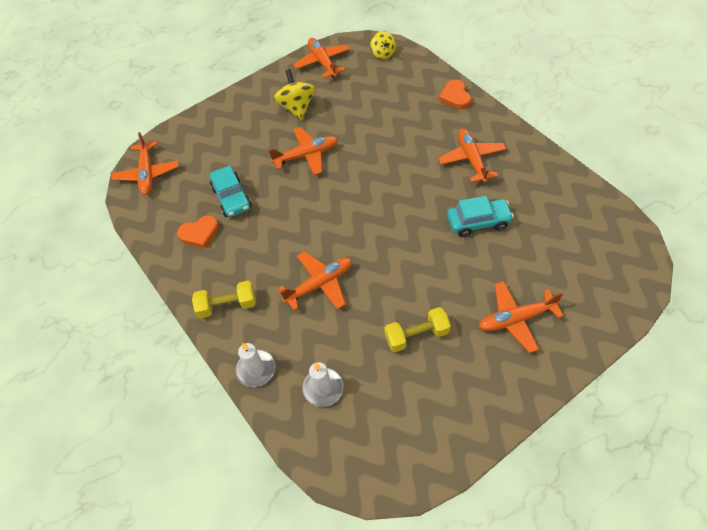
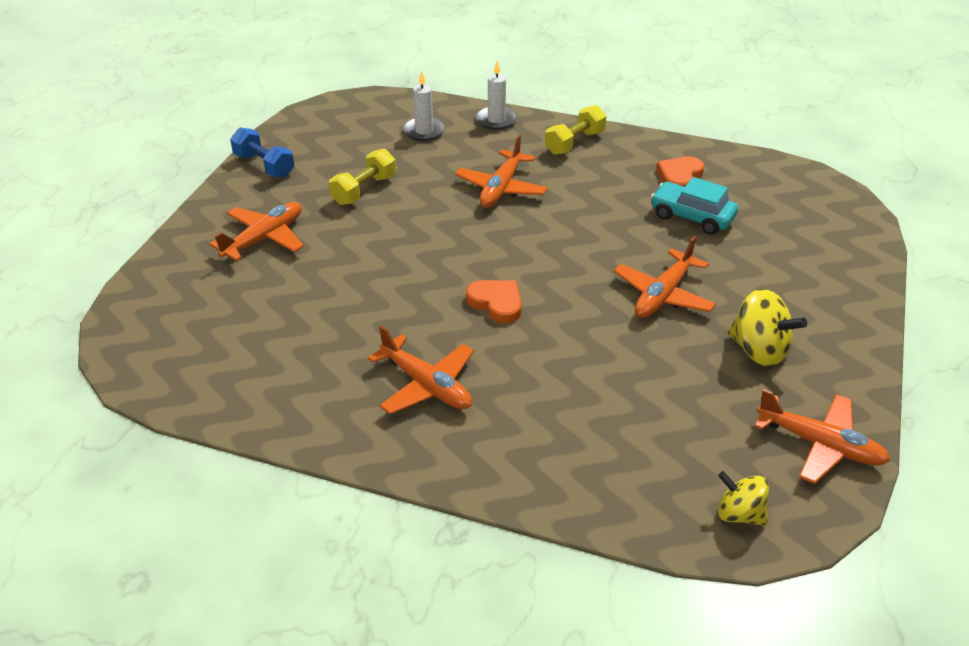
camera: 140 degrees right, 15 degrees down
orange plane [112,132,179,195] -> none
orange heart [439,80,471,109] -> orange heart moved to [466,280,522,323]
turquoise car [447,196,514,237] -> none
none -> blue dumbbell [230,128,294,178]

